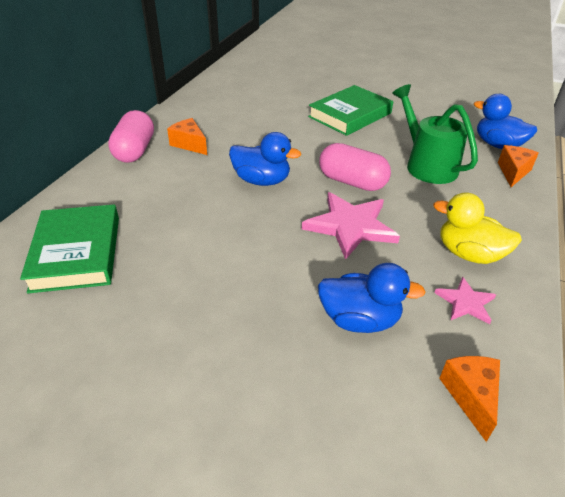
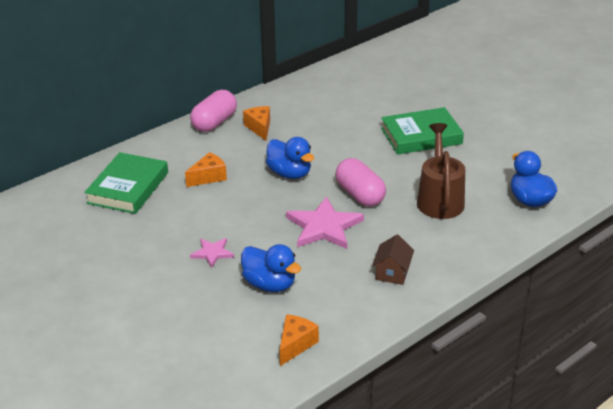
camera: 30 degrees right, 5 degrees down
green watering can [392,84,478,184] -> brown watering can [417,123,465,219]
yellow duck [433,192,522,264] -> brown house [372,235,414,285]
pink star [434,277,496,324] -> pink star moved to [190,238,234,268]
orange cheese [498,145,539,187] -> orange cheese moved to [185,152,227,187]

